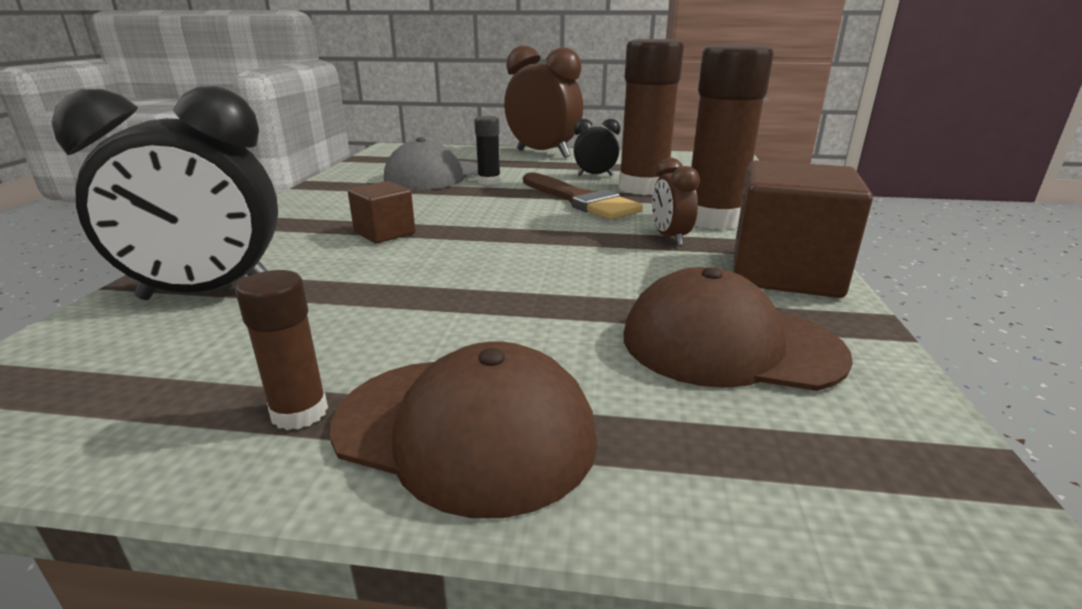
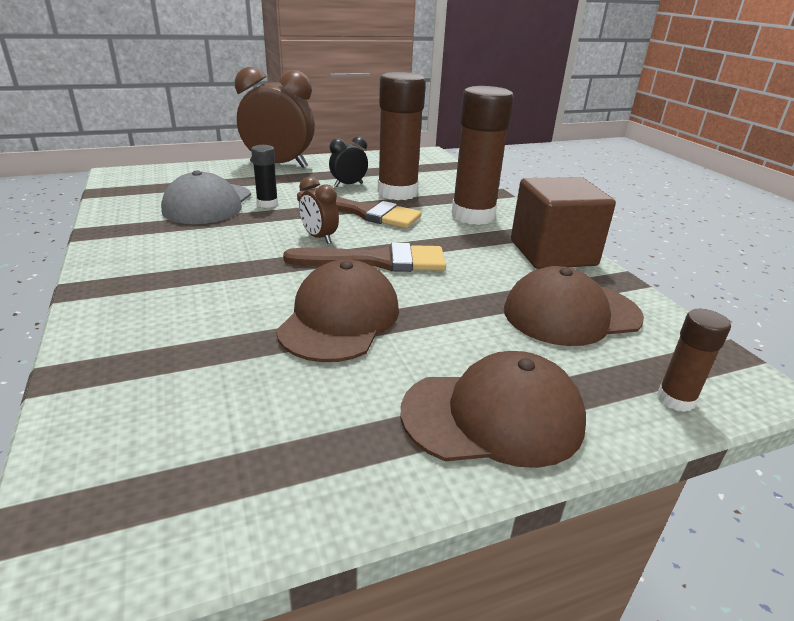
camera: 30 degrees left, 5 degrees up
black clock [52,86,278,300] -> none
brown glue stick [235,270,328,430] -> brown glue stick moved to [657,309,731,412]
brown cube [348,181,415,243] -> none
brown clock [652,158,700,246] -> brown clock moved to [299,176,339,244]
none -> brown cap [276,259,399,362]
none -> brown brush [283,243,446,272]

